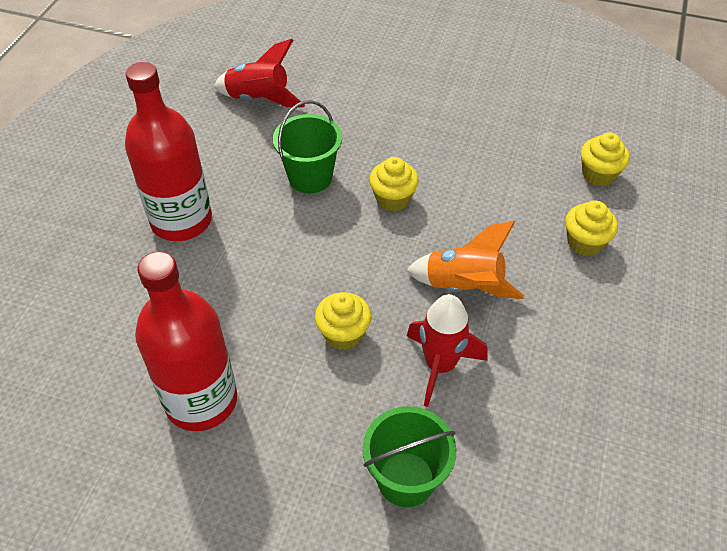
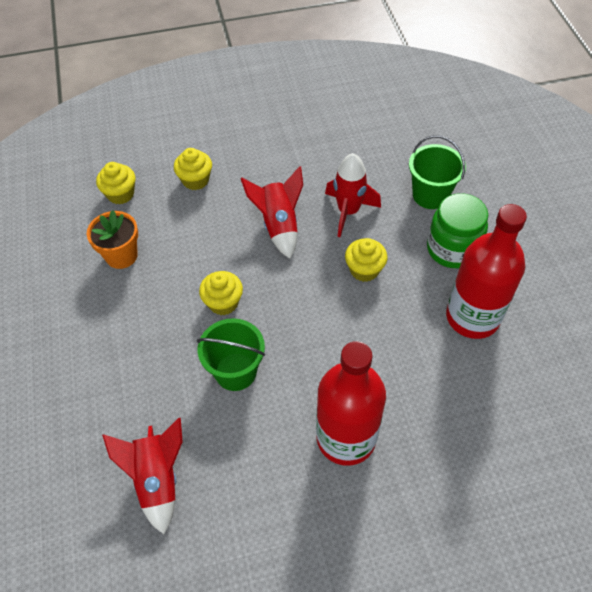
camera: 120 degrees left, 5 degrees up
orange rocket [406,221,525,299] -> red rocket [241,166,303,259]
none -> orange flower pot [87,210,138,269]
none -> green jar [427,193,488,268]

